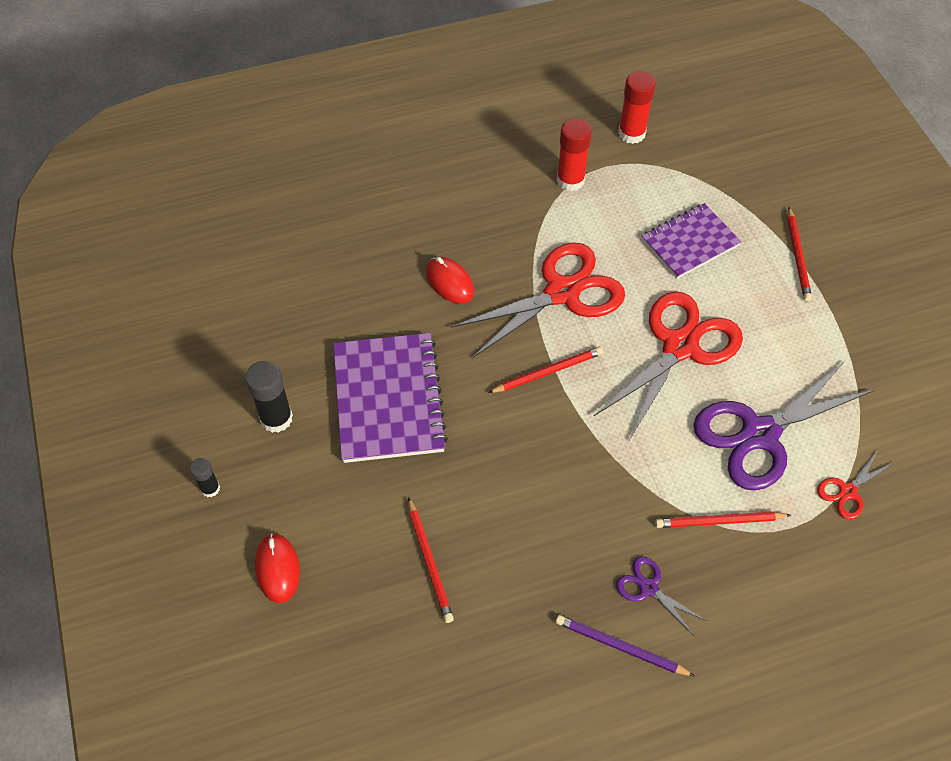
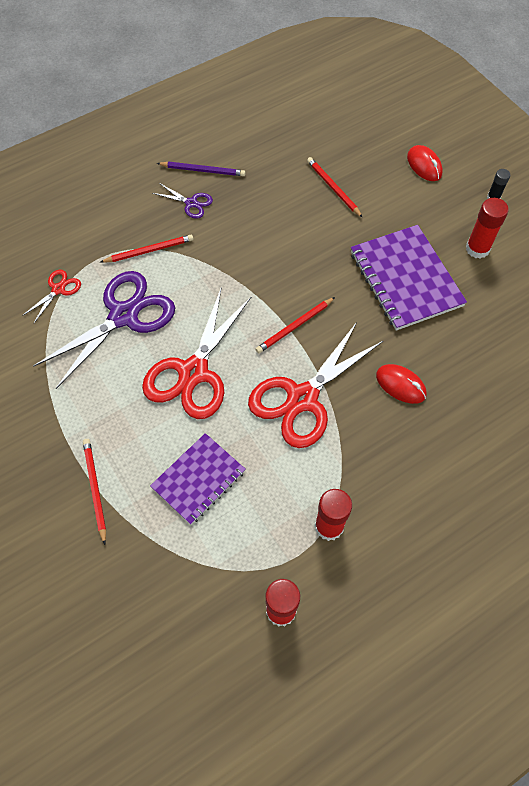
camera: 165 degrees right, 5 degrees up
black glue stick [245,361,293,433] -> red glue stick [466,198,509,259]

